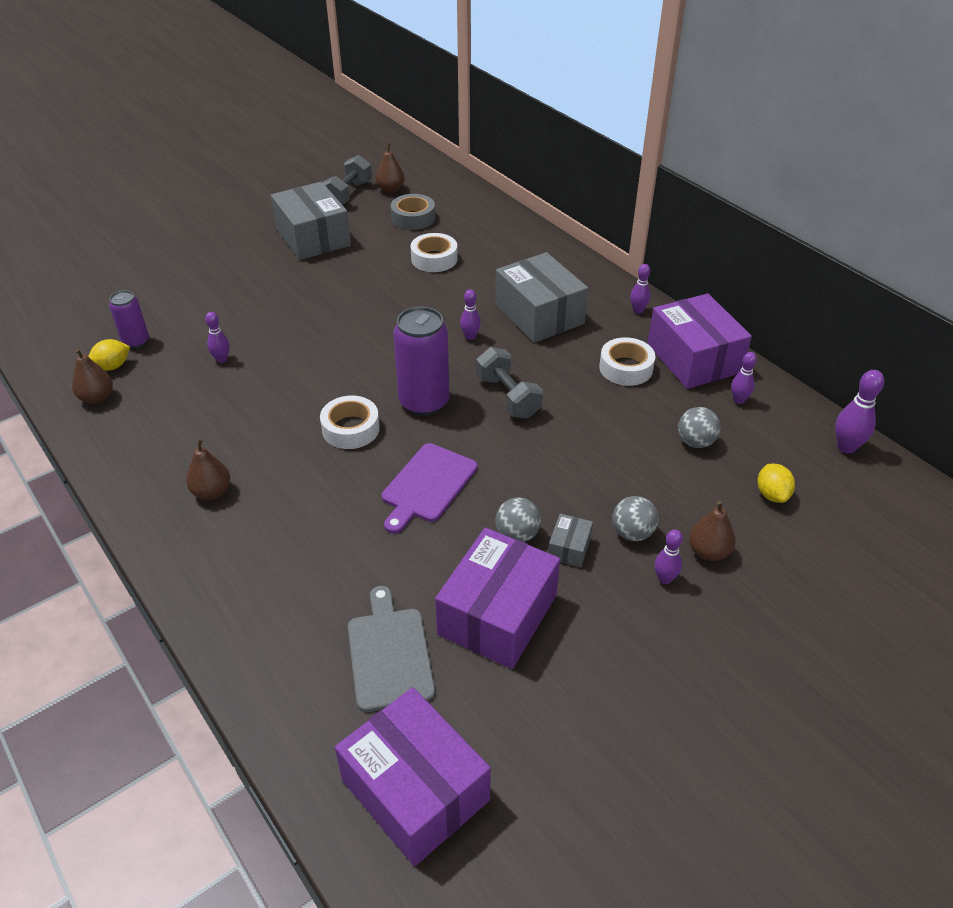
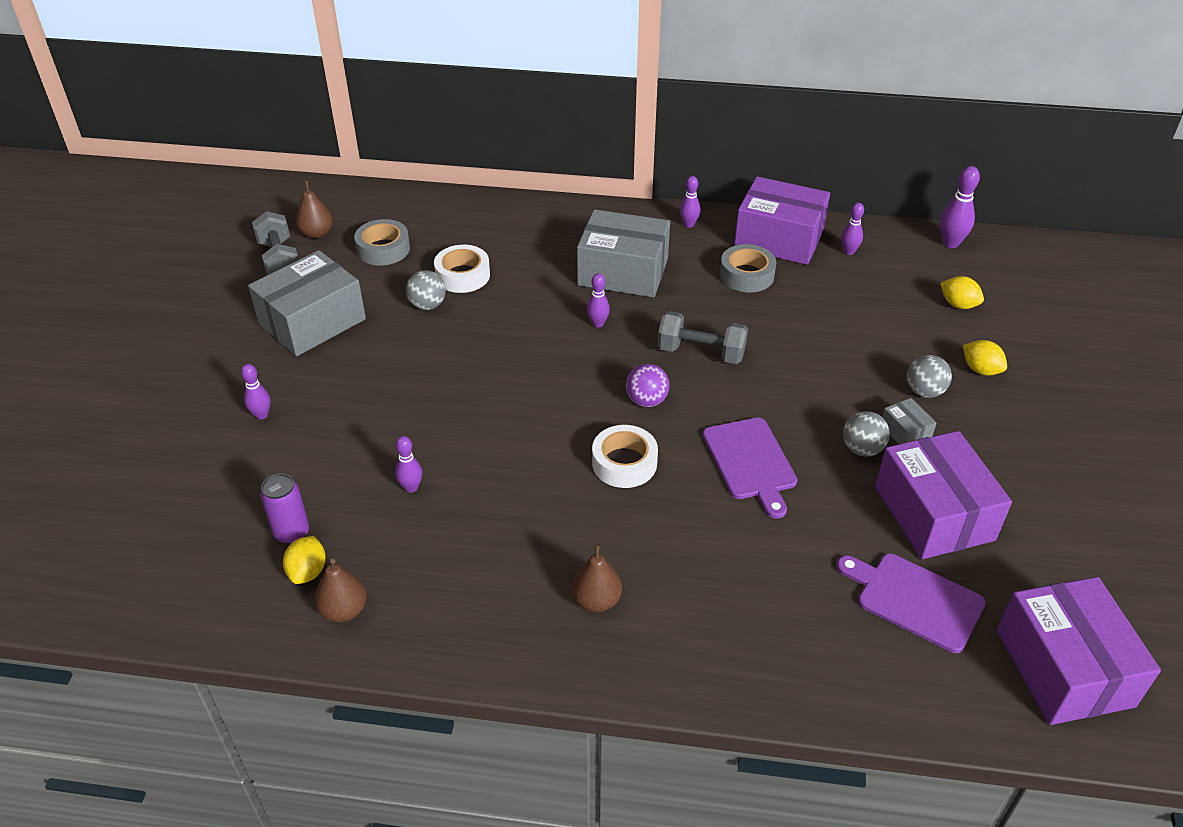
camera: 45 degrees left, 0 degrees up
grey box [271,182,351,260] -> grey box turned 60 degrees counterclockwise [248,250,366,356]
purple box [335,687,491,866] -> purple box turned 75 degrees clockwise [997,577,1161,725]
grey cutting board [348,586,435,712] -> purple cutting board [837,554,986,653]
purple can [393,307,450,416] -> purple ball [626,364,669,407]
white tape [599,337,655,386] -> grey tape [720,244,776,292]
purple bowling pin [654,529,683,584] -> purple bowling pin moved to [241,364,270,420]
grey ball [678,407,721,448] -> grey ball moved to [406,270,446,310]
brown pear [689,501,736,561] -> yellow lemon [963,340,1007,376]

